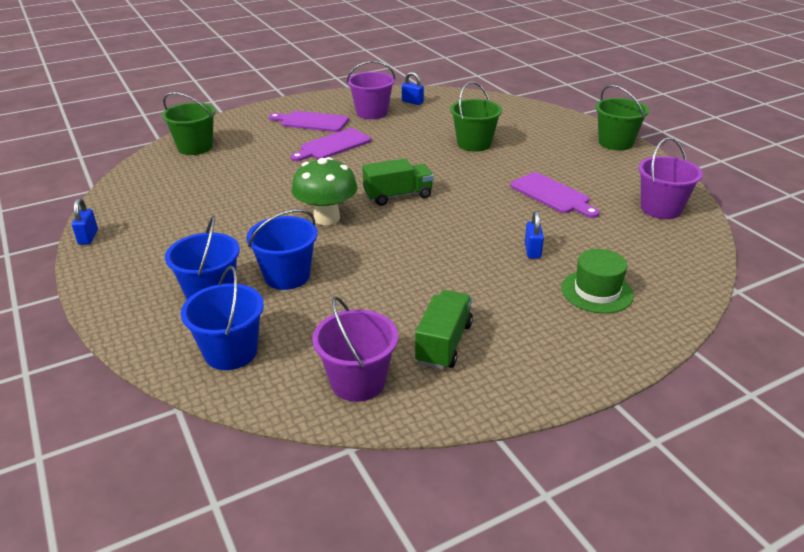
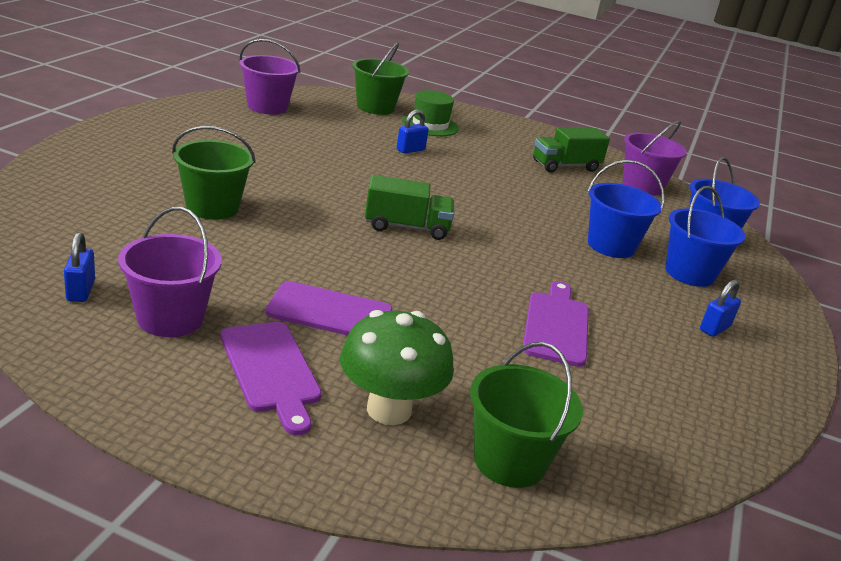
camera: 135 degrees left, 5 degrees down
blue padlock [72,198,98,245] -> blue padlock moved to [700,280,741,337]
green mushroom [291,157,357,225] -> green mushroom moved to [340,310,454,425]
green truck [362,158,434,206] -> green truck turned 150 degrees clockwise [365,175,454,240]
purple cutting board [510,172,600,218] -> purple cutting board moved to [523,281,589,367]
green bucket [595,85,649,150] -> green bucket moved to [352,42,409,115]

